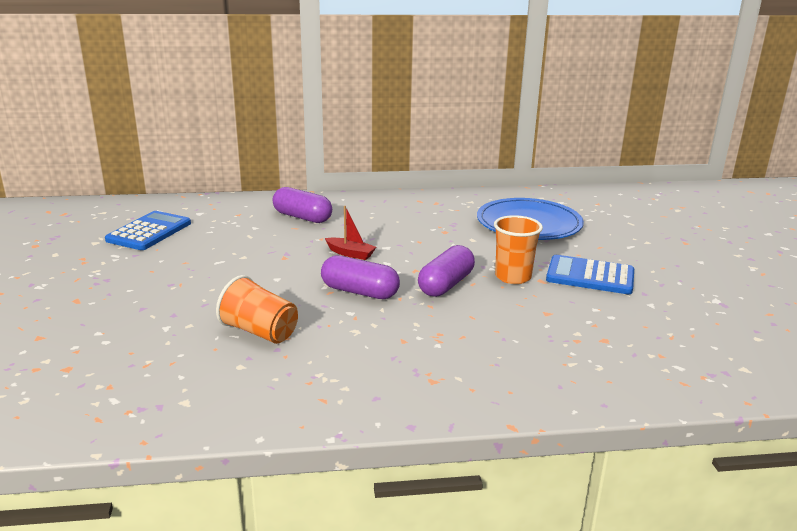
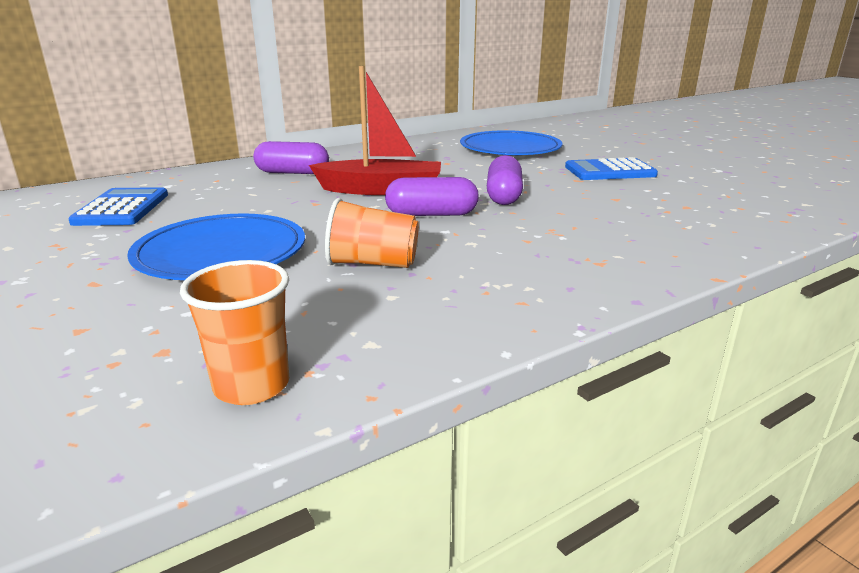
camera: 25 degrees left, 0 degrees up
red boat [325,206,376,260] -> red boat [309,66,441,195], size x2.13
orange cup [494,215,543,284] -> orange cup moved to [180,260,289,405]
none -> blue plate [127,213,305,280]

